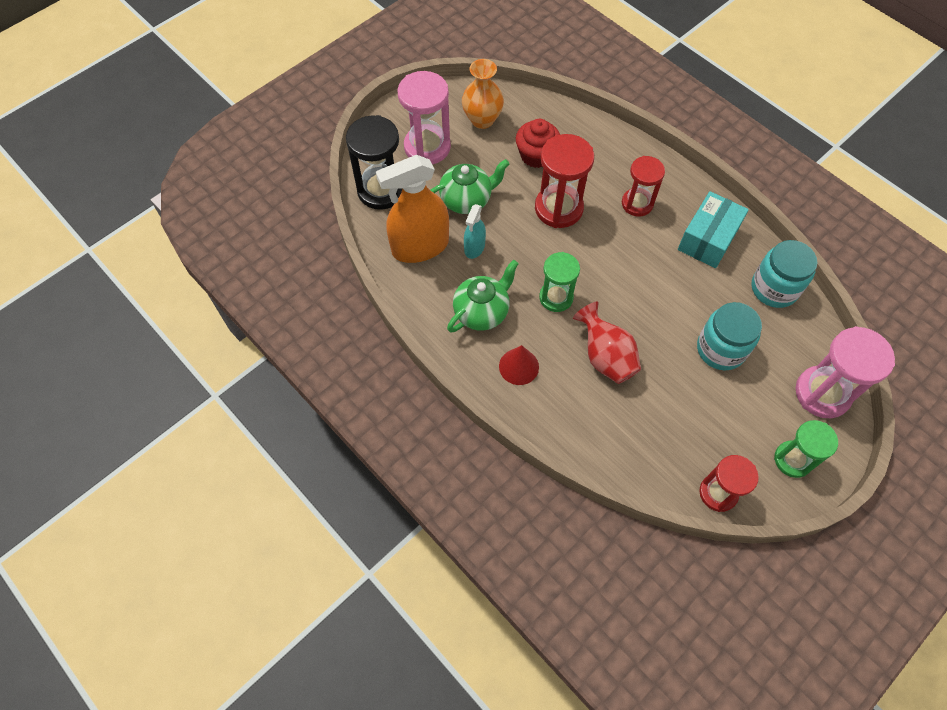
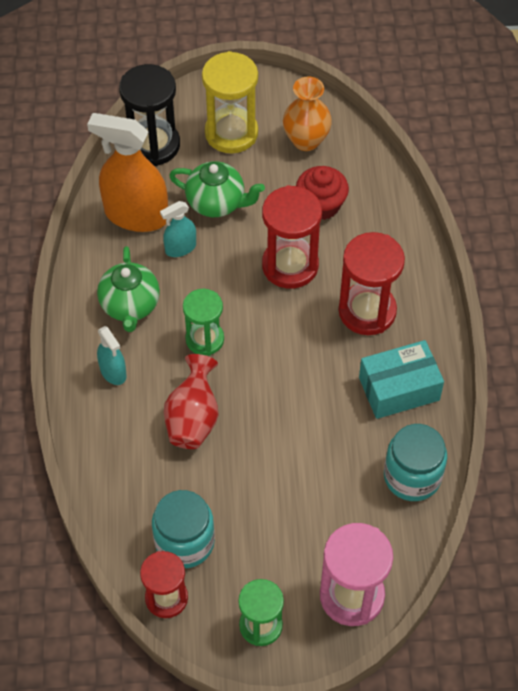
camera: 40 degrees right, 5 degrees down
pink hourglass [397,71,451,164] -> yellow hourglass [202,51,258,153]
green teapot [447,260,519,333] -> green teapot turned 90 degrees clockwise [97,246,160,332]
red cone [499,345,539,385] -> turquoise spray bottle [97,326,126,385]
red hourglass [622,156,665,216] -> red hourglass [339,232,405,335], size x1.52
turquoise jar [697,302,762,370] -> turquoise jar moved to [152,490,215,568]

